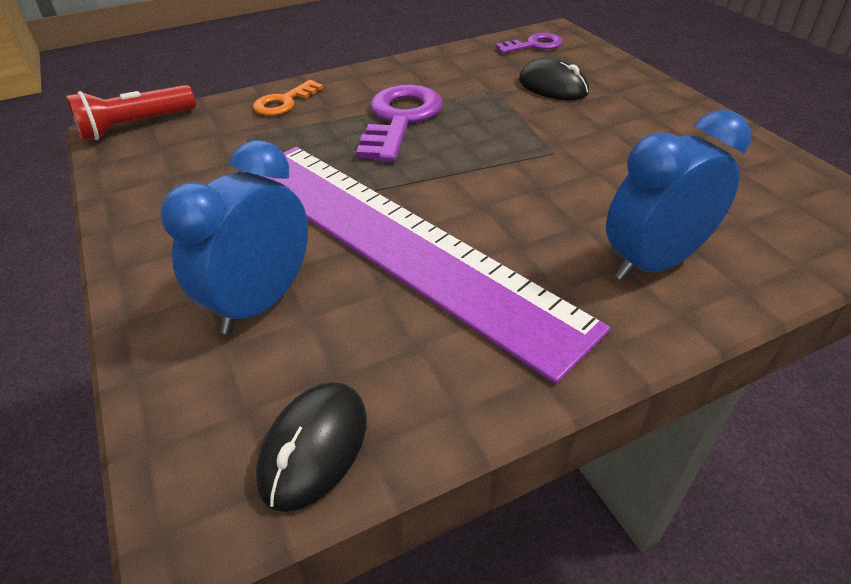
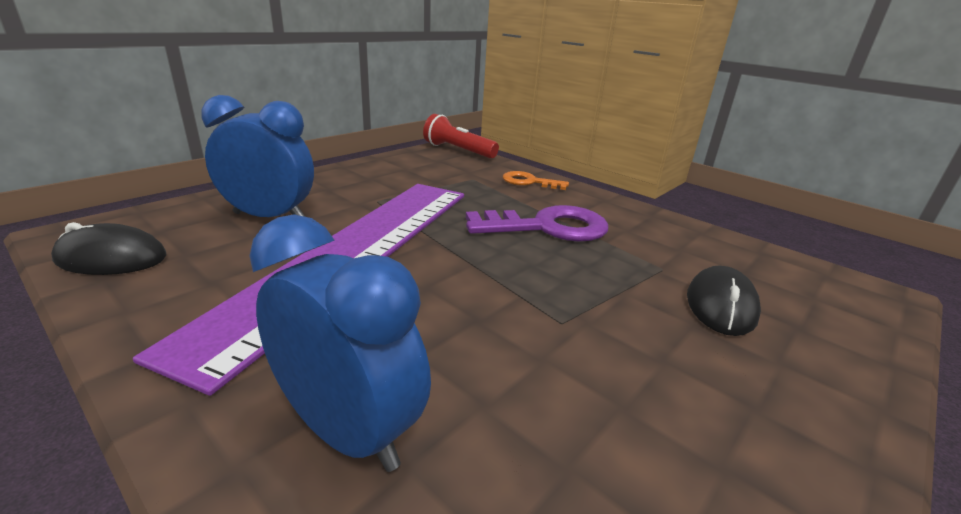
camera: 65 degrees right, 15 degrees down
purple key [495,33,563,53] -> none

